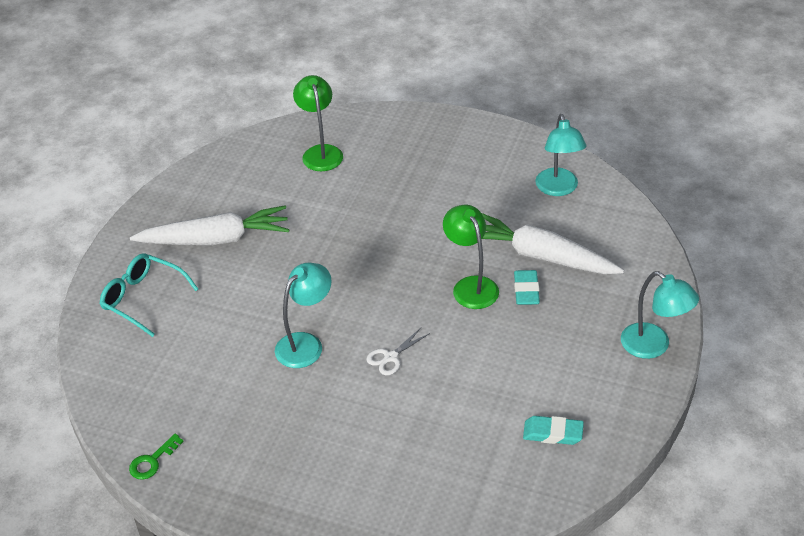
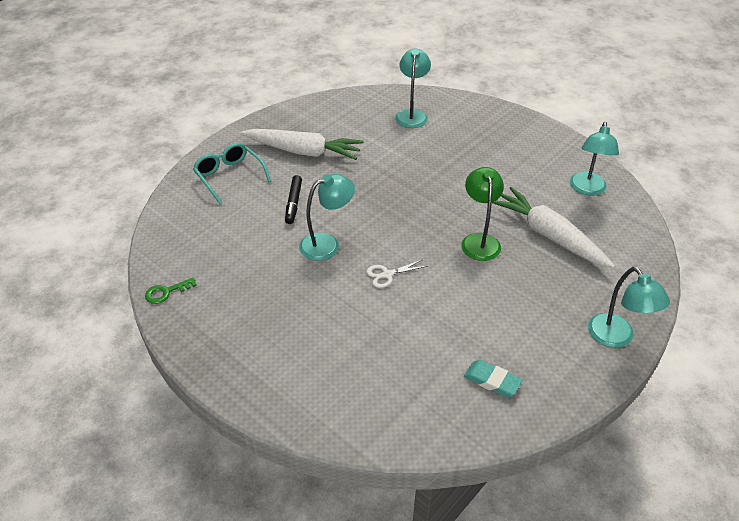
camera: 20 degrees right, 0 degrees up
green lamp [293,75,343,171] -> turquoise lamp [395,49,431,128]
turquoise eraser [514,270,540,305] -> none
none -> black marker [285,175,302,224]

